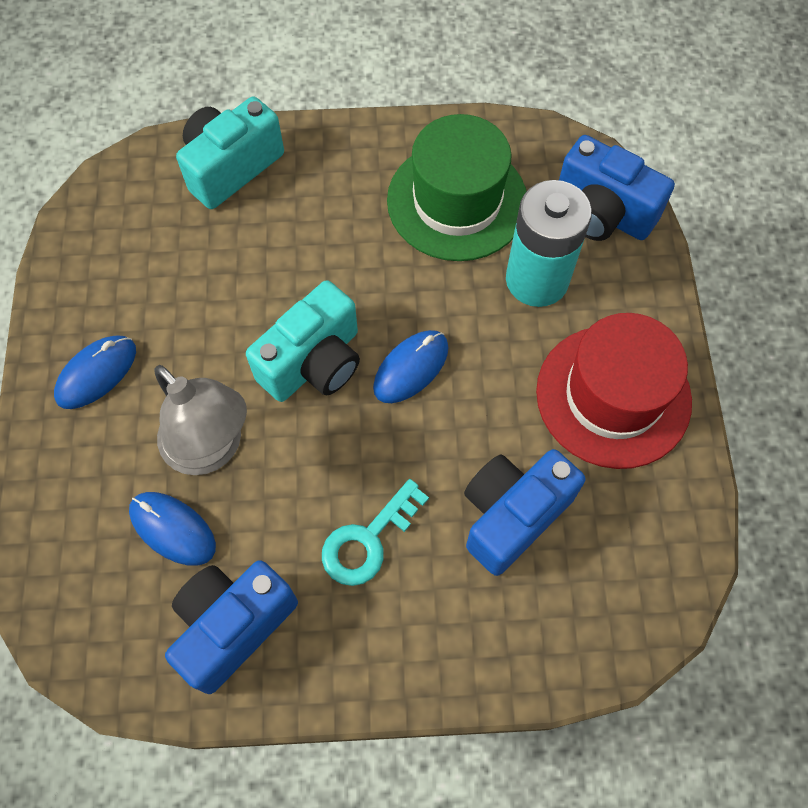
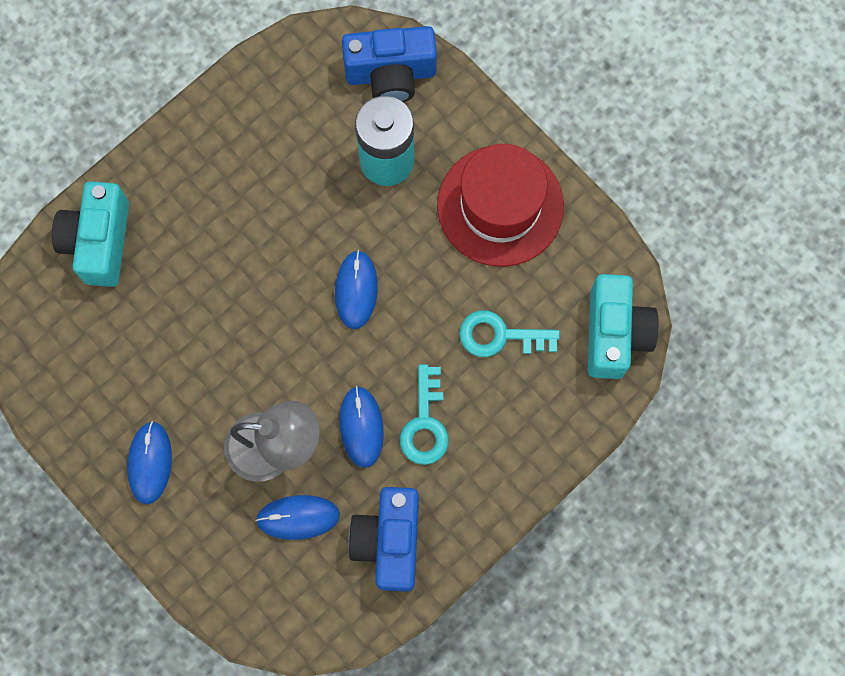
camera: 40 degrees left, 10 degrees up
turquoise camera [246,280,360,402] -> turquoise camera moved to [588,274,659,379]
green hat [387,114,526,261] -> none
blue camera [464,449,585,576] -> turquoise key [459,310,560,357]
none -> blue mouse [339,386,384,468]

